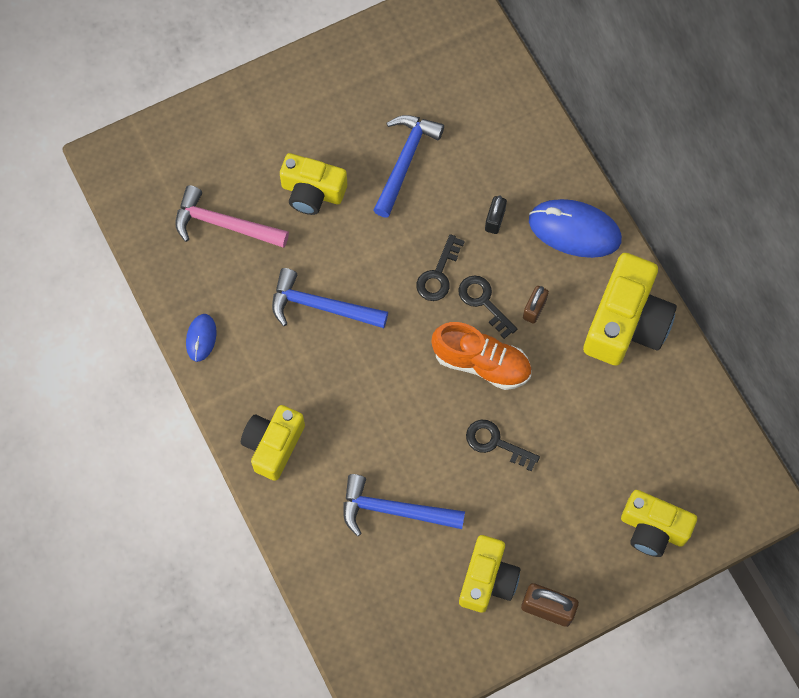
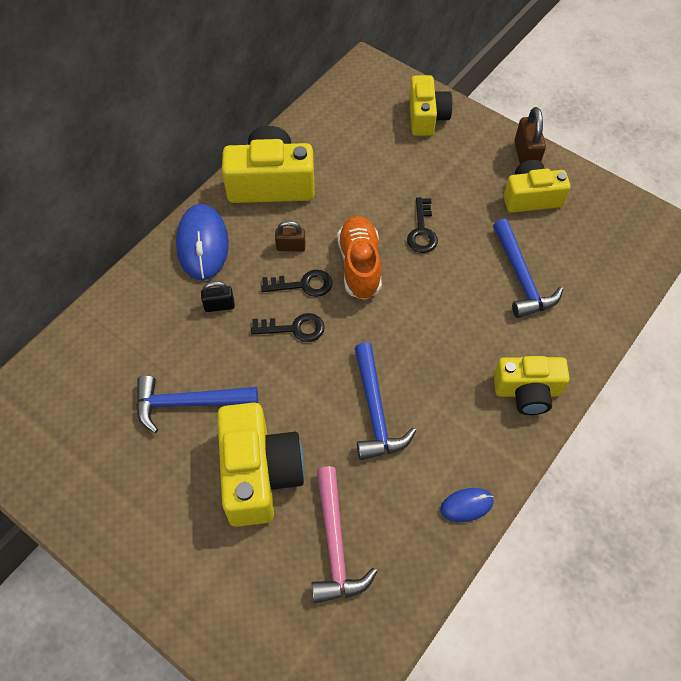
camera: 115 degrees left, 10 degrees down
yellow camera [280,153,347,215] -> yellow camera [217,403,305,527], size x1.51
black key [458,275,517,339] -> black key turned 120 degrees counterclockwise [261,270,333,297]

